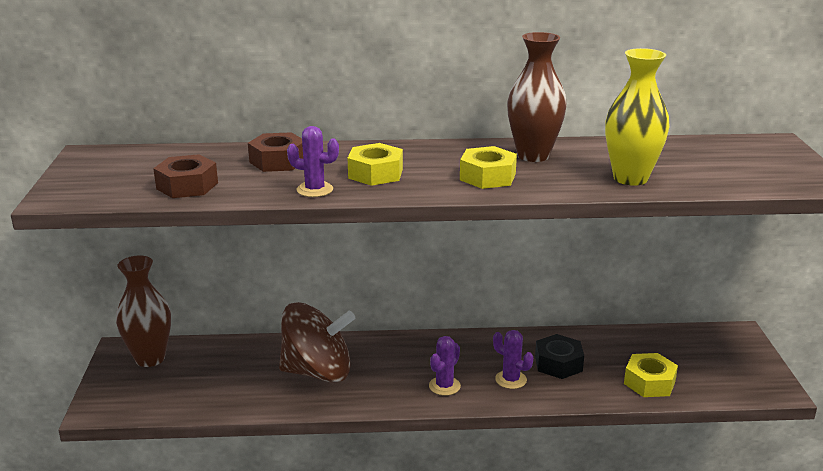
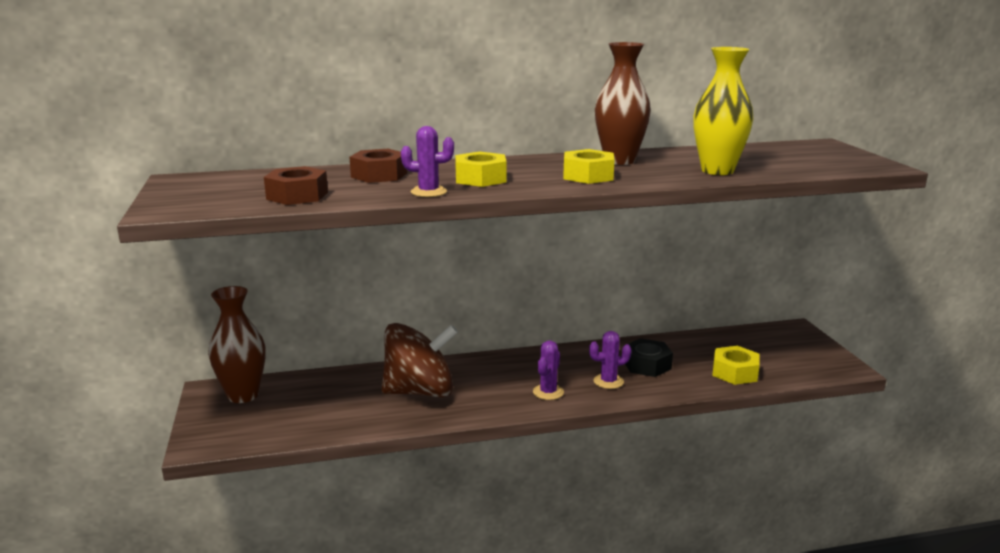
camera: 10 degrees left, 5 degrees down
purple cactus [493,330,533,389] -> purple cactus turned 45 degrees counterclockwise [589,331,632,389]

